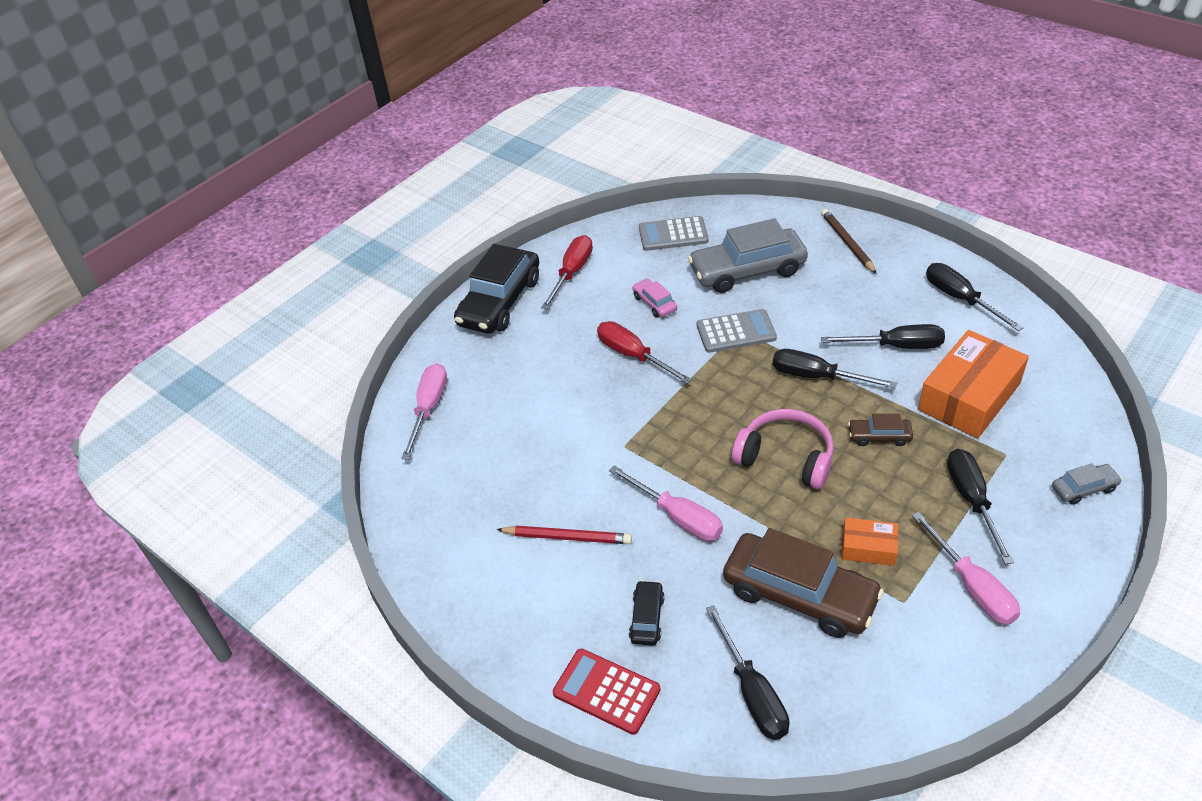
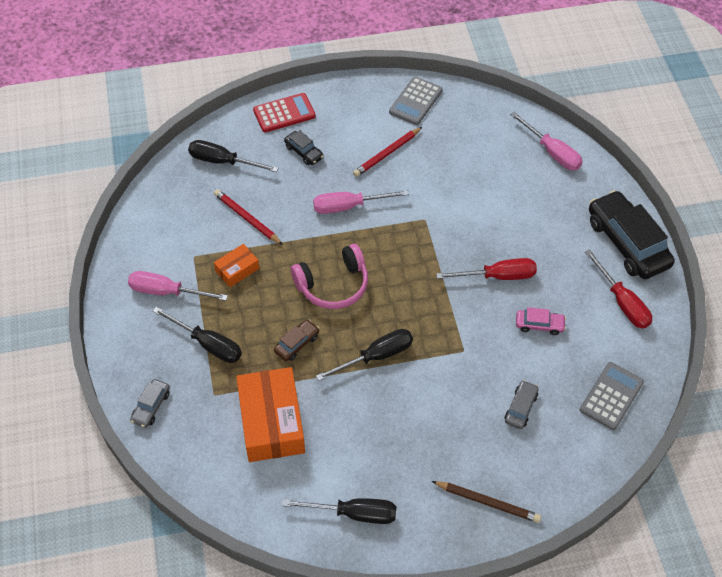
camera: 125 degrees right, 10 degrees up
grey car [688,218,808,293] -> grey car [505,380,539,429], size x0.46
grey calculator [697,309,777,353] -> grey calculator moved to [389,76,443,125]
brown car [723,528,884,638] -> red pencil [214,189,283,245]
black screwdriver [821,324,945,349] -> none

